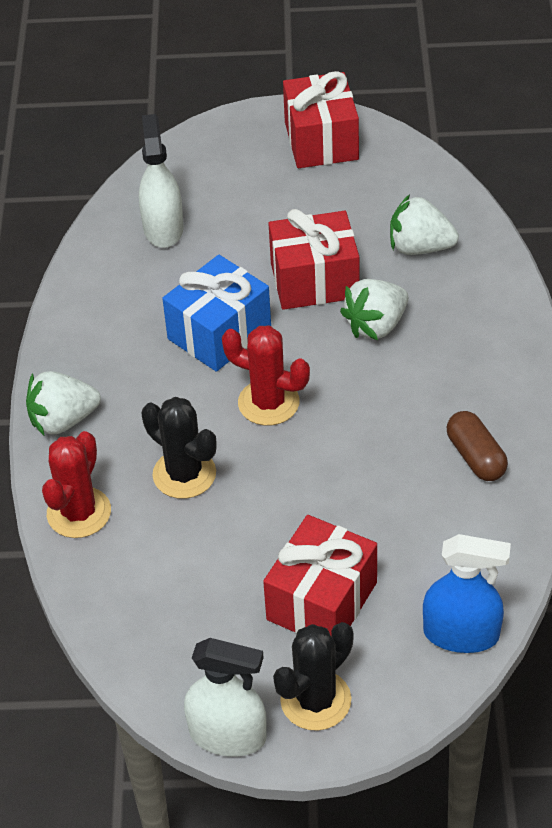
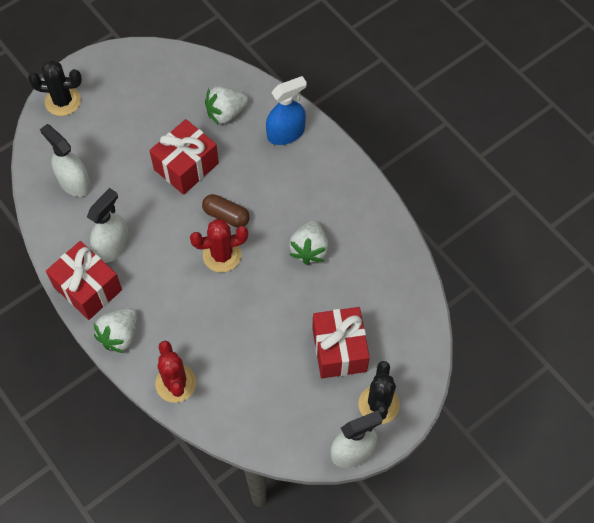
camera: 40 degrees left, 15 degrees up
black cactus [141,397,217,499] -> black cactus moved to [28,60,82,116]
blue gift [162,255,271,372] -> none
red gift [283,71,359,168] -> red gift moved to [46,241,122,320]
white strawberry [340,279,408,340] -> white strawberry moved to [289,220,329,265]
blue spray bottle [423,534,511,653] -> blue spray bottle moved to [266,76,307,145]
brown capsule [447,411,508,481] -> brown capsule moved to [202,194,250,228]
none -> white spray bottle [87,188,130,263]

